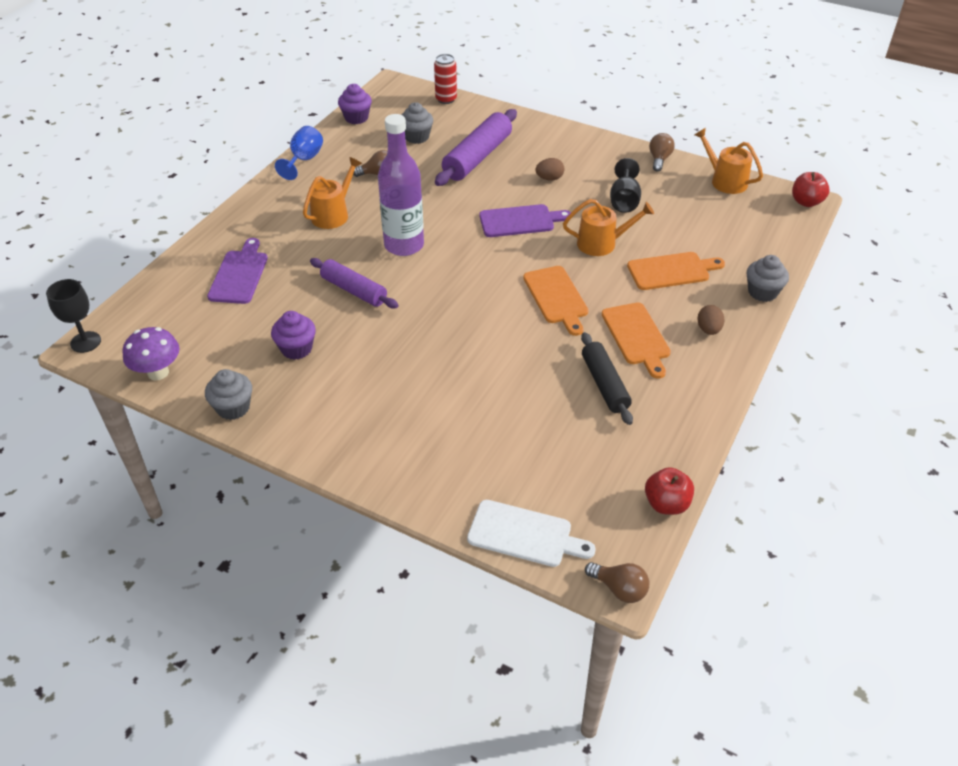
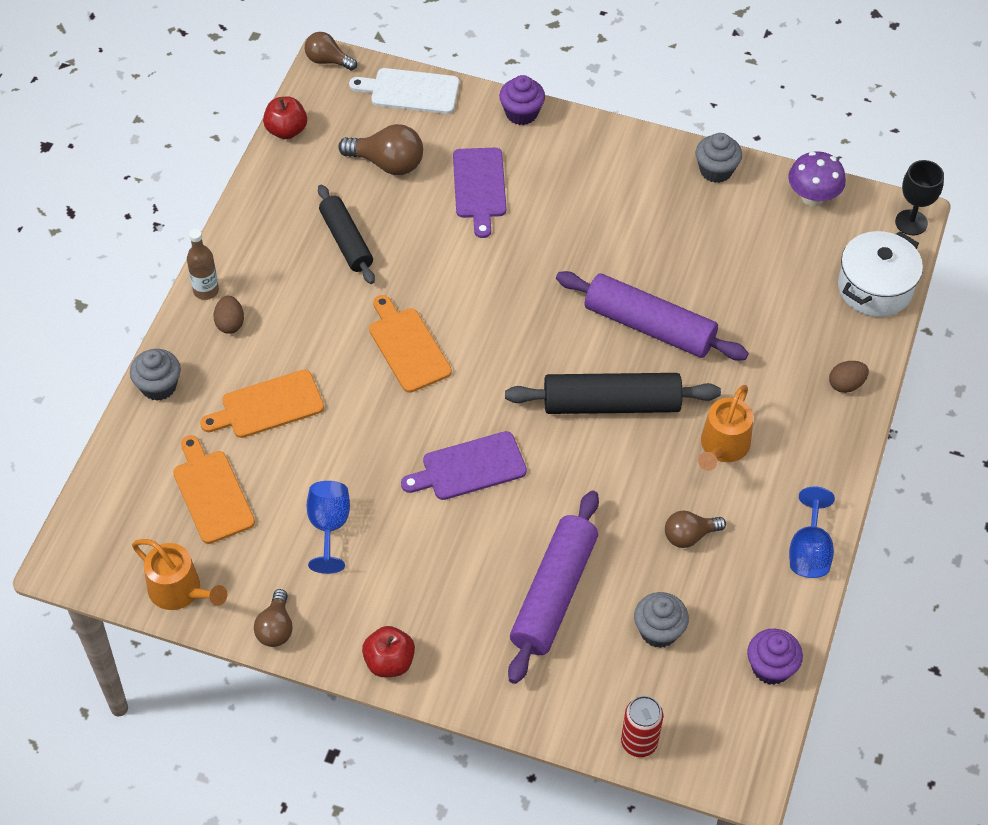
camera: 170 degrees right, 10 degrees up
purple cutting board [207,238,268,304] -> purple cutting board moved to [453,148,506,238]
purple cupcake [271,311,316,360] -> purple cupcake moved to [499,75,545,125]
purple rolling pin [310,258,399,308] -> purple rolling pin [556,271,749,360], size x1.51
purple bottle [378,114,424,256] -> black rolling pin [505,373,721,414]
brown egg [535,158,565,181] -> brown egg moved to [829,361,869,393]
orange watering can [563,199,654,256] -> none
orange cutting board [602,302,671,379] -> orange cutting board moved to [173,435,255,544]
black goblet [610,158,641,213] -> blue goblet [307,481,350,574]
red apple [792,172,830,207] -> red apple moved to [362,626,415,677]
none -> brown bottle [187,229,219,300]
none -> brown light bulb [338,124,423,175]
none -> white pot [838,231,923,317]

